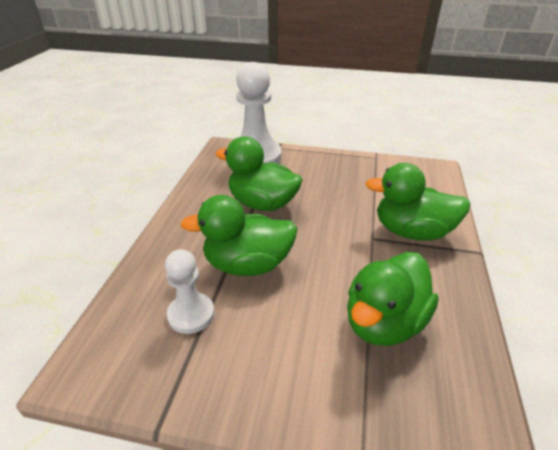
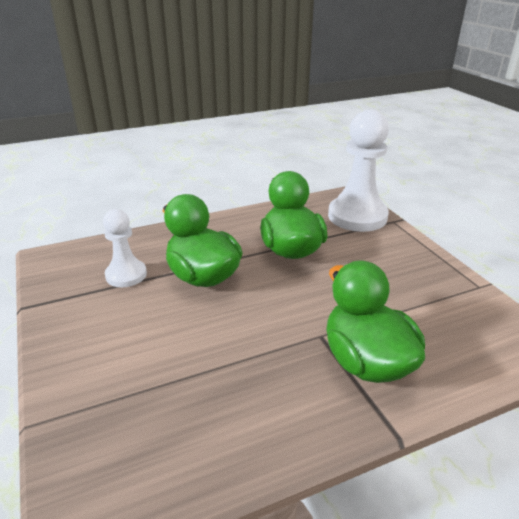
camera: 55 degrees right, 5 degrees down
green duck [347,252,439,346] -> none

